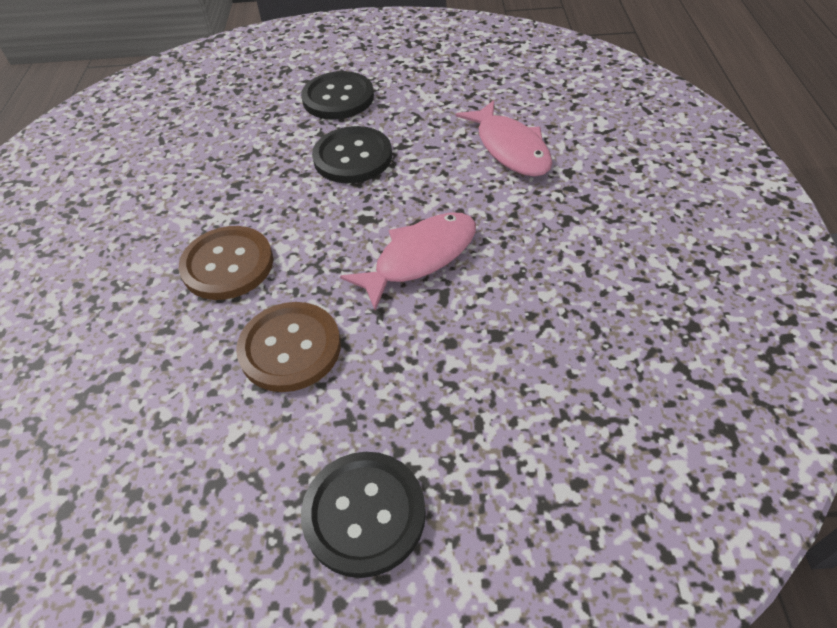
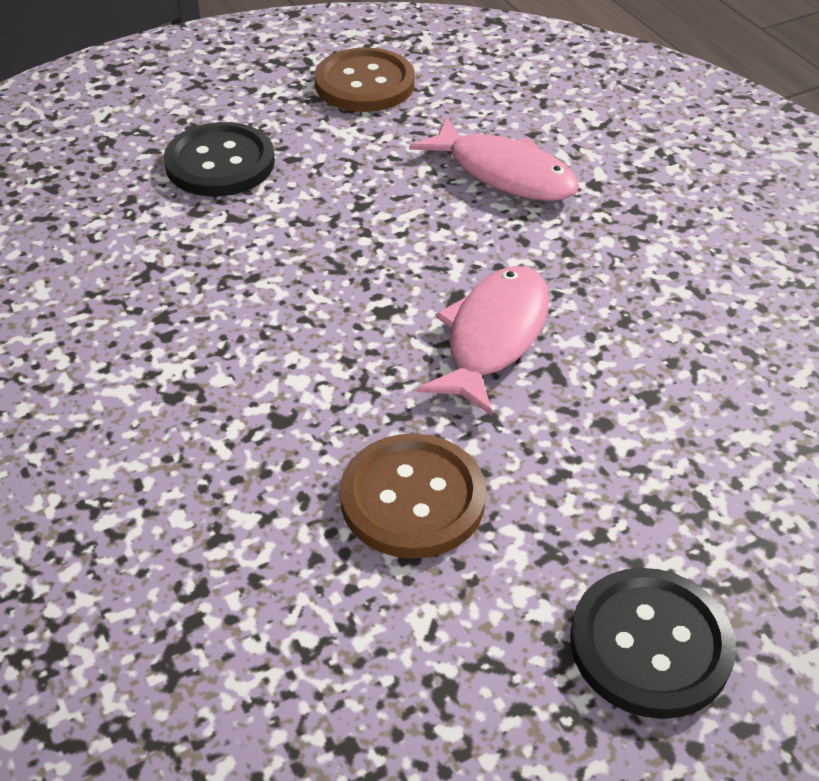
camera: 30 degrees left, 5 degrees down
brown button [179,226,273,300] -> brown button moved to [314,48,415,112]
black button [312,126,392,183] -> none

